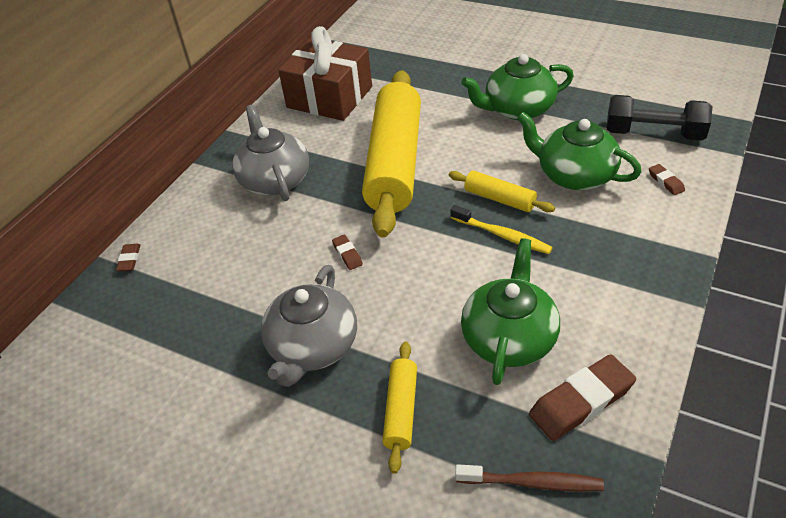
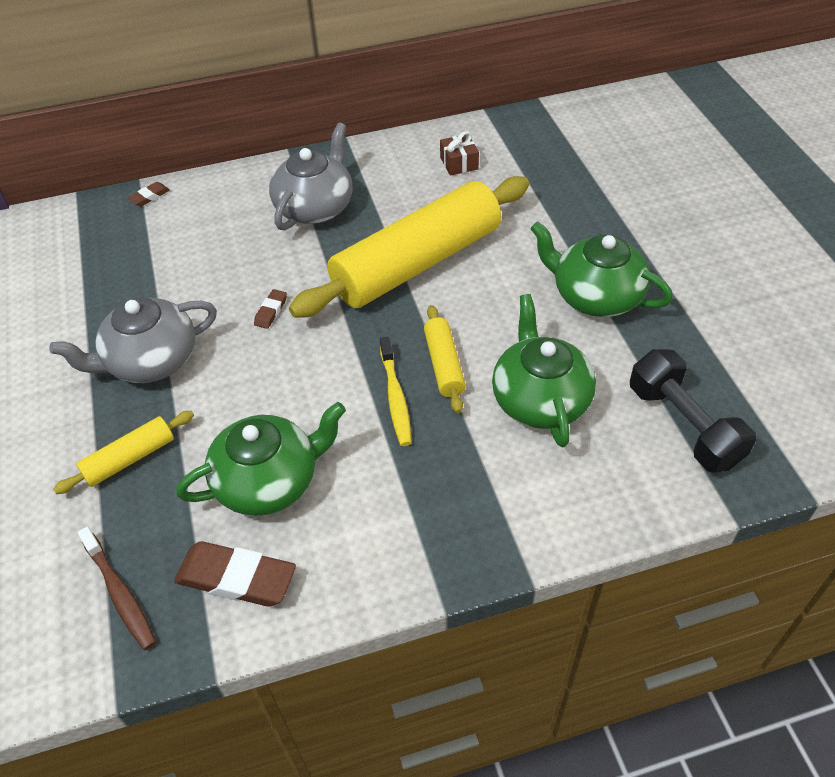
camera: 45 degrees right, 5 degrees up
brown gift [278,26,372,121] -> brown gift [440,131,479,176], size x0.41
brown eraser [649,164,685,195] -> none

